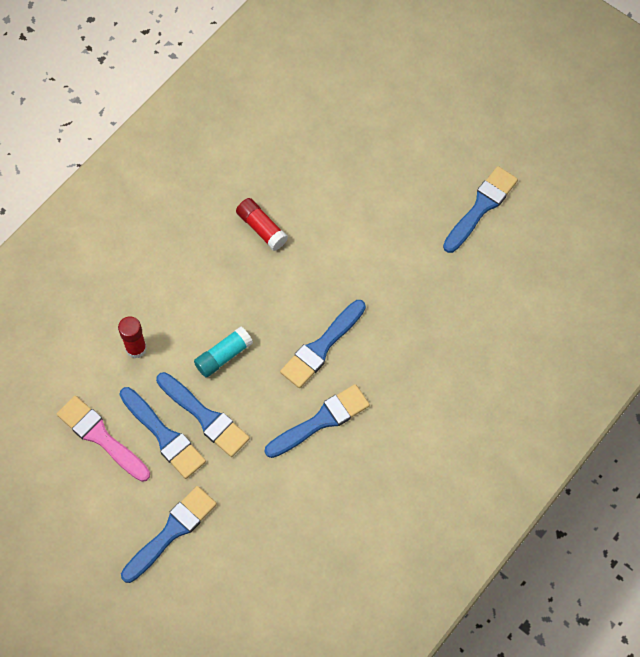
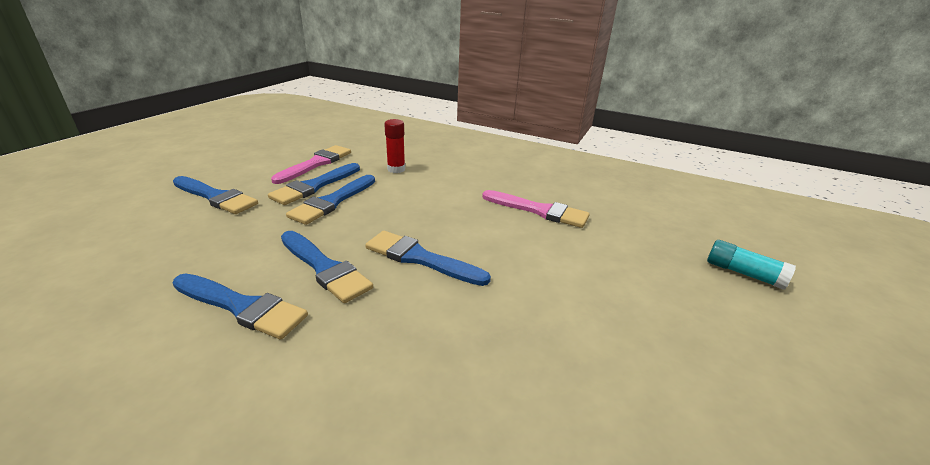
camera: 75 degrees right, 35 degrees down
turquoise glue stick [194,327,253,378] -> turquoise glue stick moved to [707,240,796,290]
red glue stick [236,198,288,251] -> pink brush [482,190,590,228]
blue brush [443,166,518,253] -> blue brush moved to [172,274,308,339]

